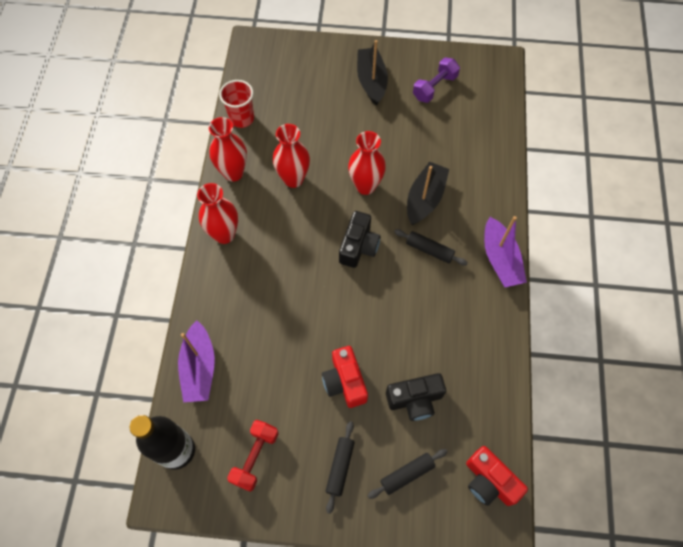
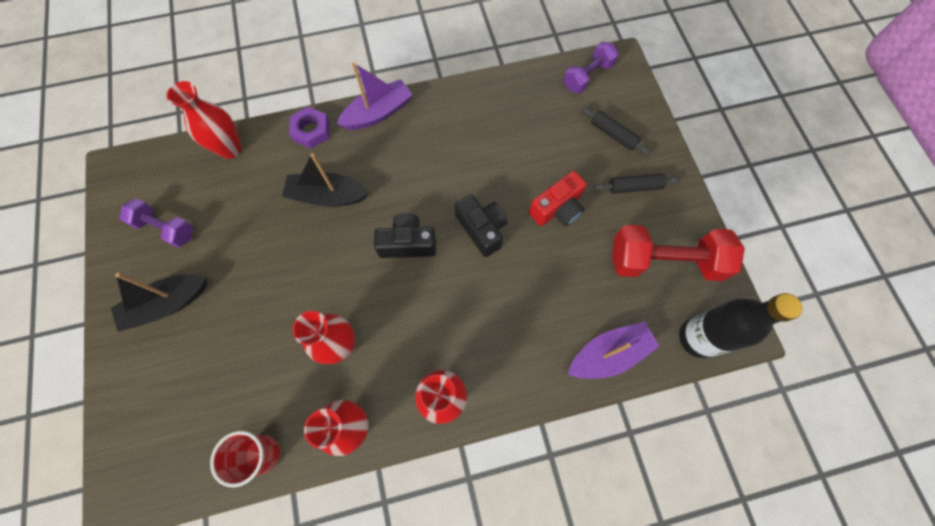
camera: 110 degrees left, 5 degrees up
red dumbbell [227,420,279,492] -> red dumbbell [612,225,745,281], size x1.68
red vase [348,131,386,195] -> red vase moved to [167,81,242,159]
black camera [386,373,446,421] -> black camera moved to [455,194,507,257]
black rolling pin [394,229,468,266] -> none
red camera [466,446,528,506] -> purple dumbbell [564,42,619,93]
none -> purple nut [289,107,329,149]

